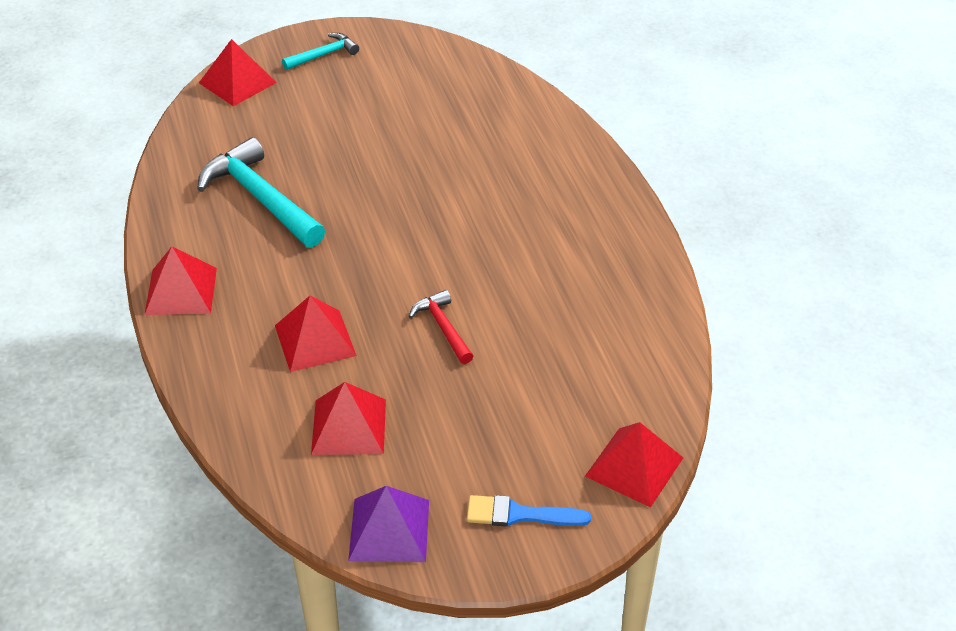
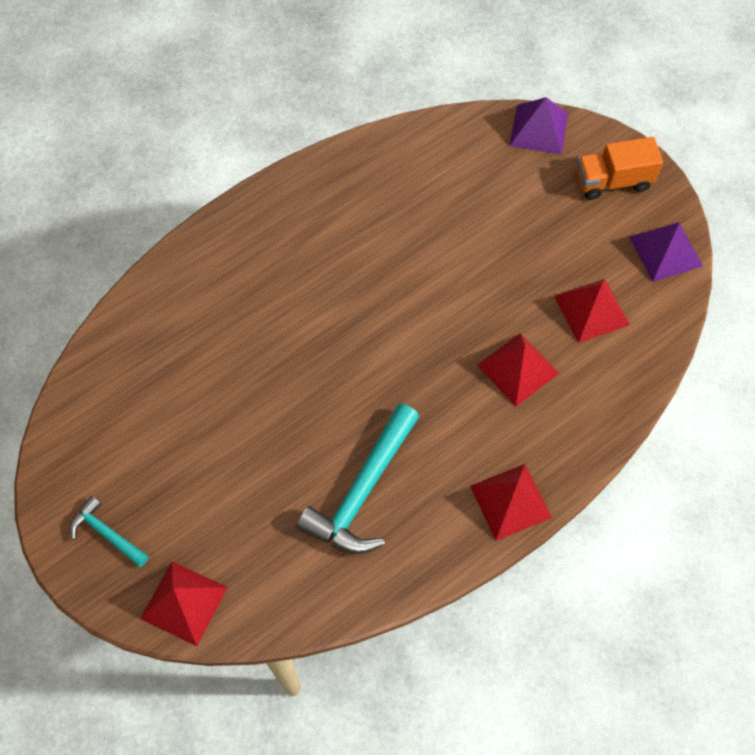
camera: 110 degrees left, 20 degrees up
red hammer [409,290,473,364] -> none
blue brush [467,495,591,526] -> orange truck [576,137,663,200]
red pyramid [585,422,683,507] -> purple pyramid [509,97,568,155]

